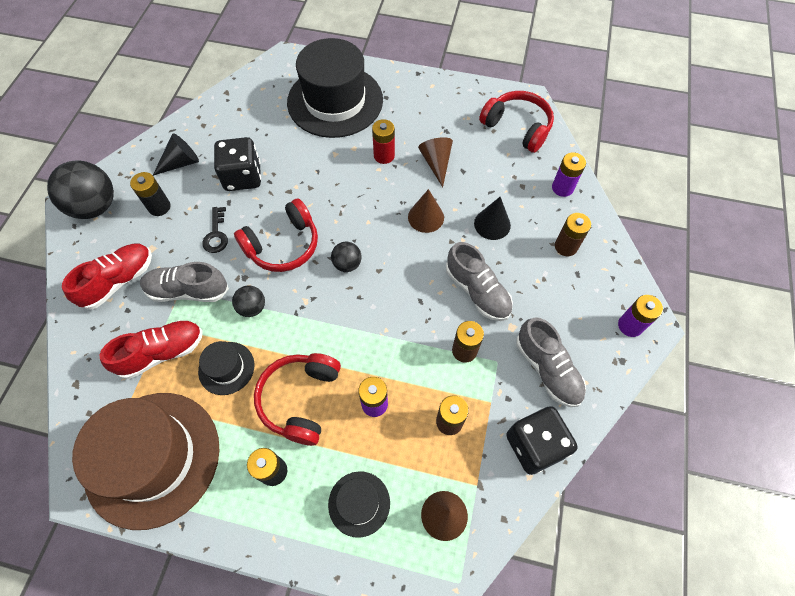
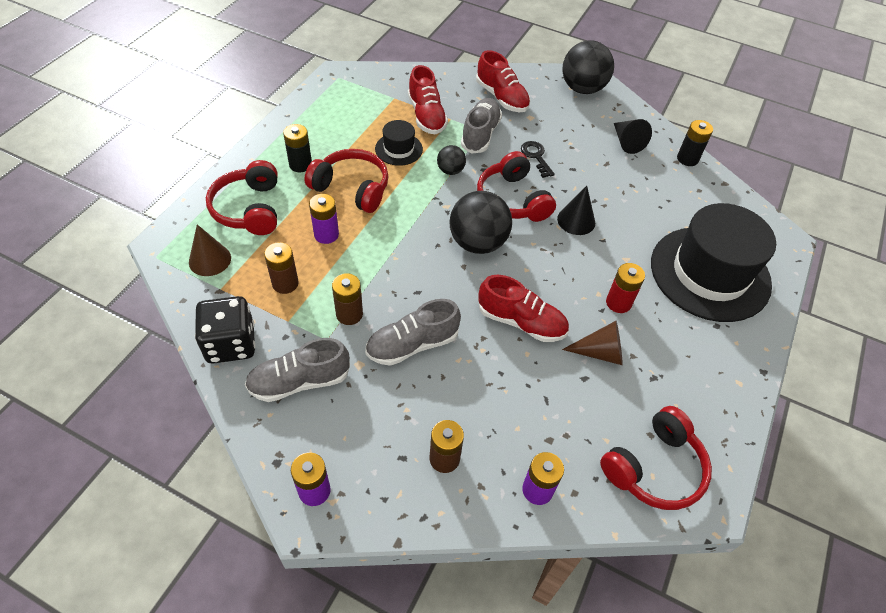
camera: 100 degrees right, 10 degrees down
brown hat [72,393,220,530] -> none
black battery [130,172,170,216] -> black battery moved to [677,120,713,166]
black key [202,207,228,253] -> black key turned 60 degrees clockwise [521,141,555,178]
black dice [214,137,261,191] -> none
black hat [328,471,390,538] -> red headphones [206,160,277,235]
black ball [331,242,362,272] -> black ball [449,191,512,254], size x1.94
brown cone [408,189,444,233] -> red shoe [478,275,569,342]
black cone [474,197,511,240] -> black cone moved to [557,186,595,235]

